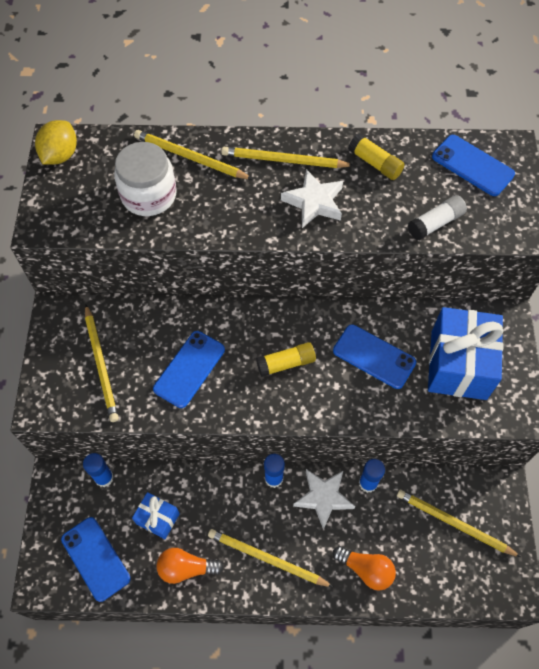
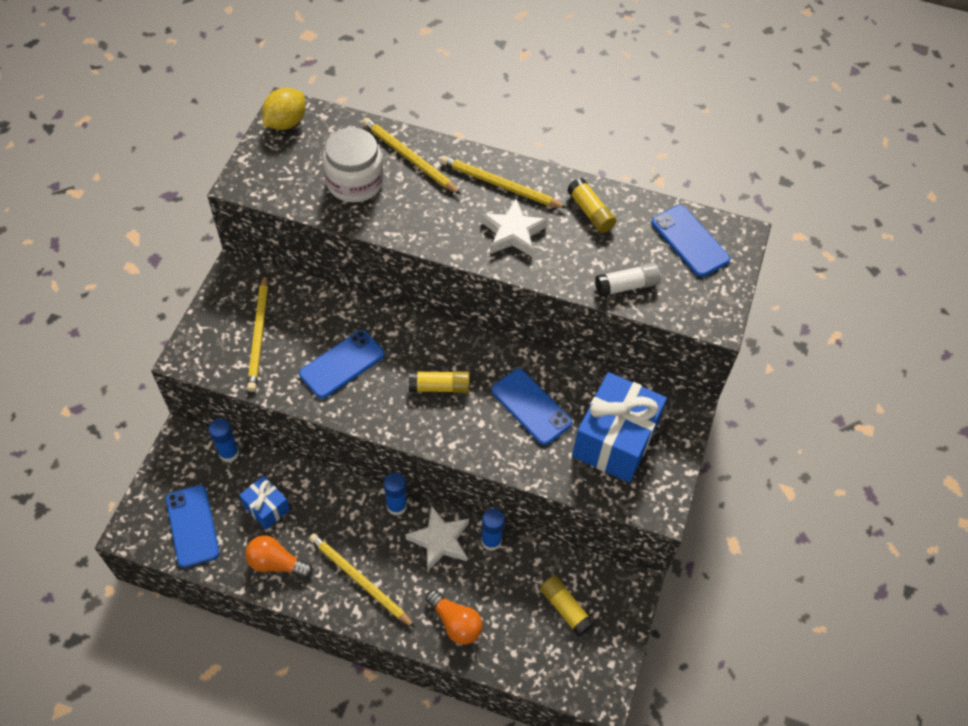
camera: 15 degrees right, 5 degrees down
yellow pencil [397,490,521,557] -> yellow glue stick [540,576,595,637]

